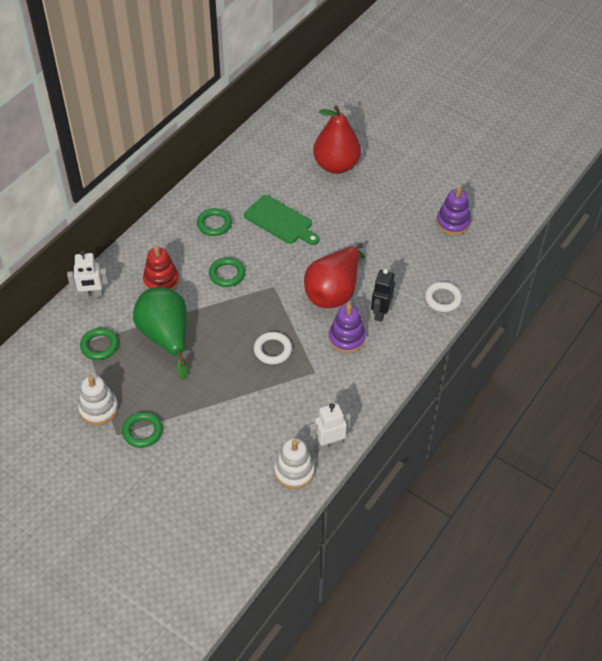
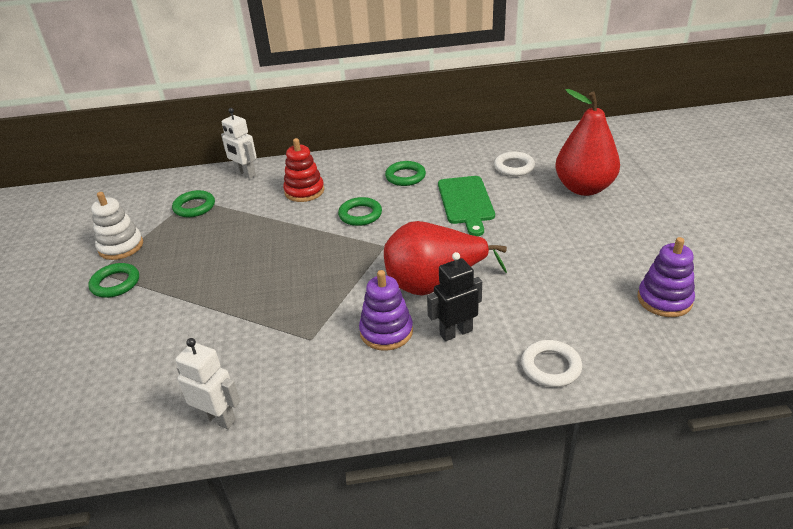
camera: 50 degrees right, 15 degrees down
green pear [133,287,188,380] -> none
white ring [254,332,292,364] -> white ring moved to [494,152,535,176]
white stacking toy [274,438,315,489] -> none

